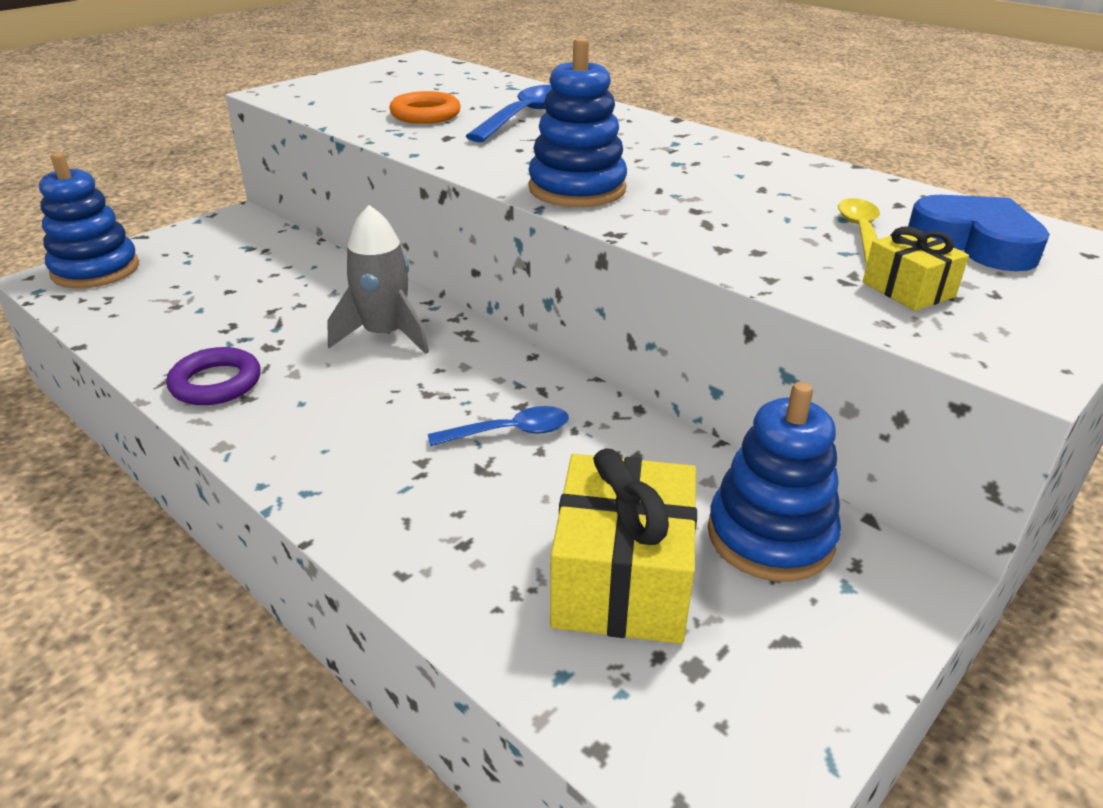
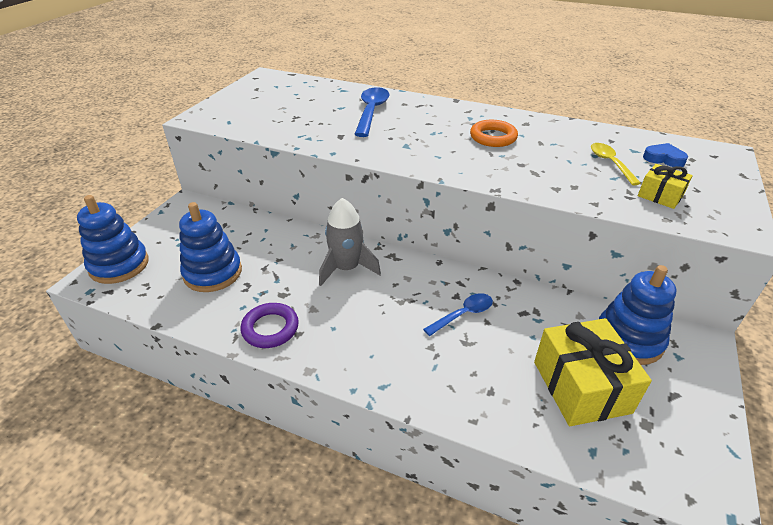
camera: 20 degrees left, 5 degrees up
orange ring [389,91,461,124] -> orange ring moved to [470,120,518,147]
blue stacking toy [528,37,627,207] -> blue stacking toy moved to [179,202,242,292]
blue heart [908,195,1050,271] -> blue heart [643,143,688,167], size x0.58

